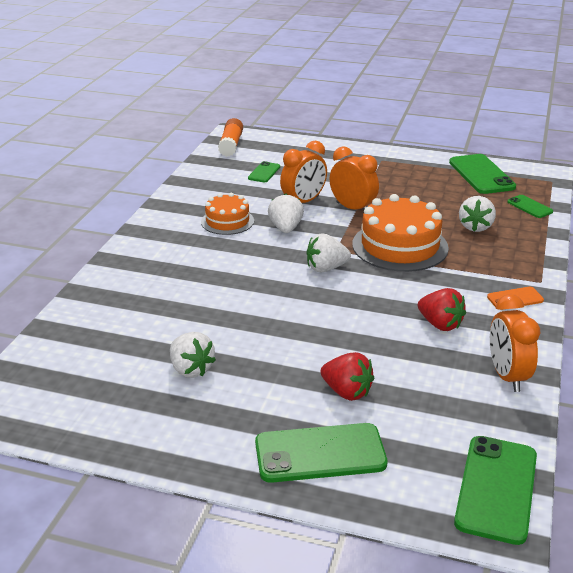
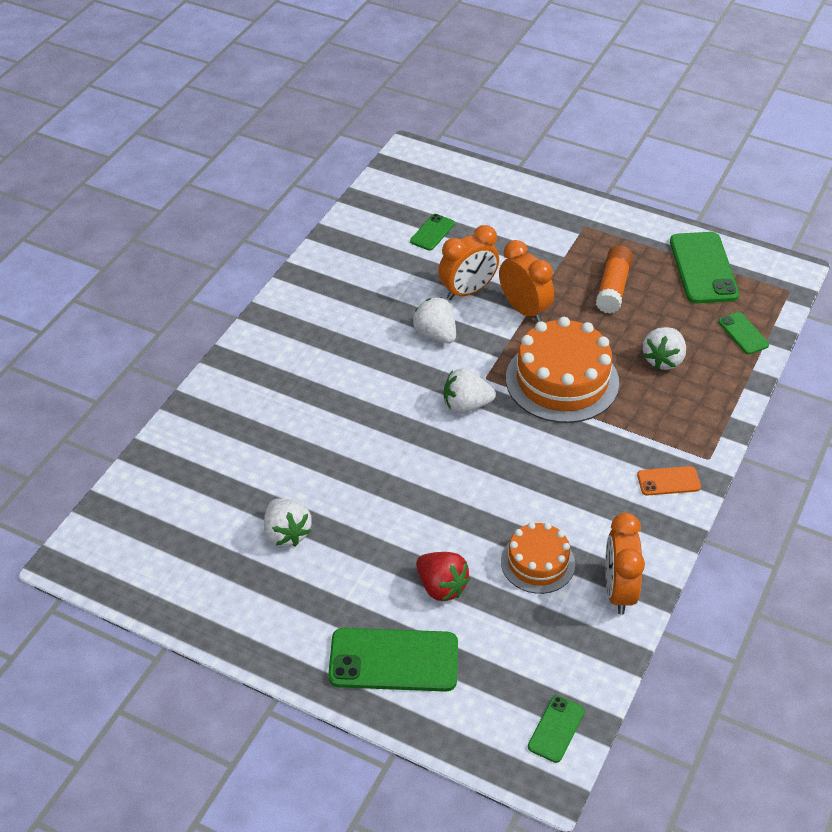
camera: 10 degrees right, 15 degrees up
orange cake [201,193,254,235] -> orange cake moved to [501,522,575,594]
orange glue stick [218,118,243,157] -> orange glue stick moved to [596,245,633,313]
white strawberry [268,193,304,233] -> white strawberry turned 45 degrees counterclockwise [412,297,456,344]
red strawberry [418,288,466,331] -> none
green phone [454,436,537,545] -> green phone [528,695,585,763], size x0.52

